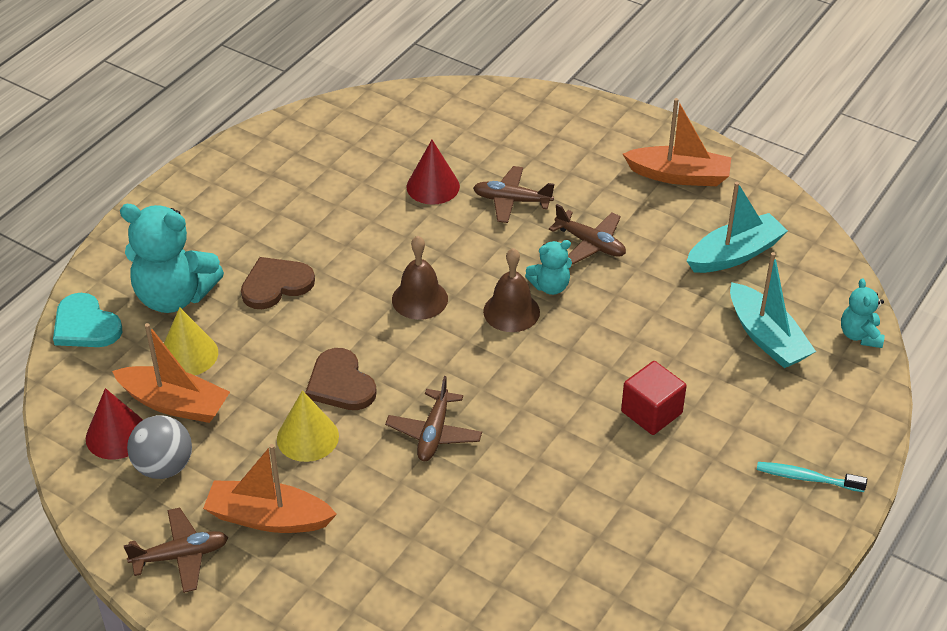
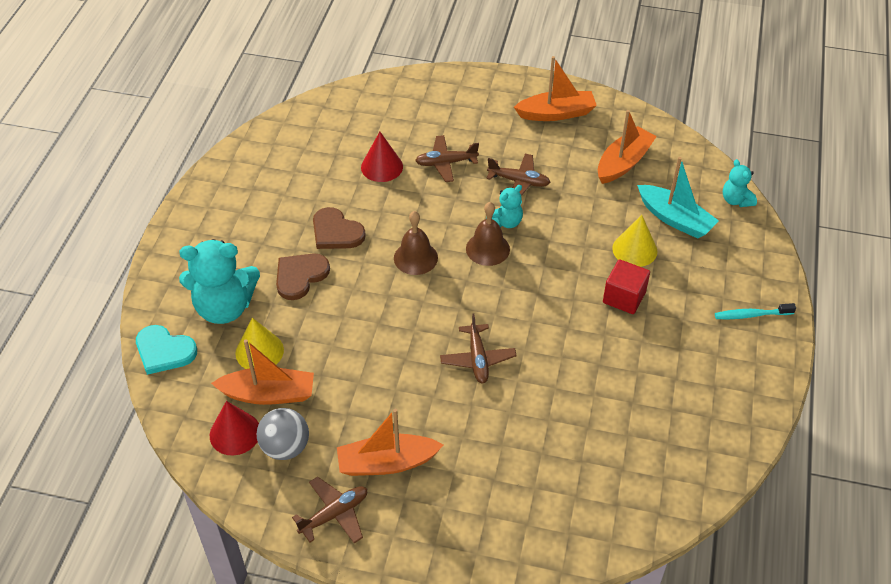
camera: 20 degrees left, 5 degrees up
yellow cone [277,390,339,462] -> yellow cone moved to [612,215,657,267]
brown heart [305,348,377,410] -> brown heart moved to [313,207,366,249]
turquoise boat [687,182,788,273] -> orange boat [598,110,657,184]

